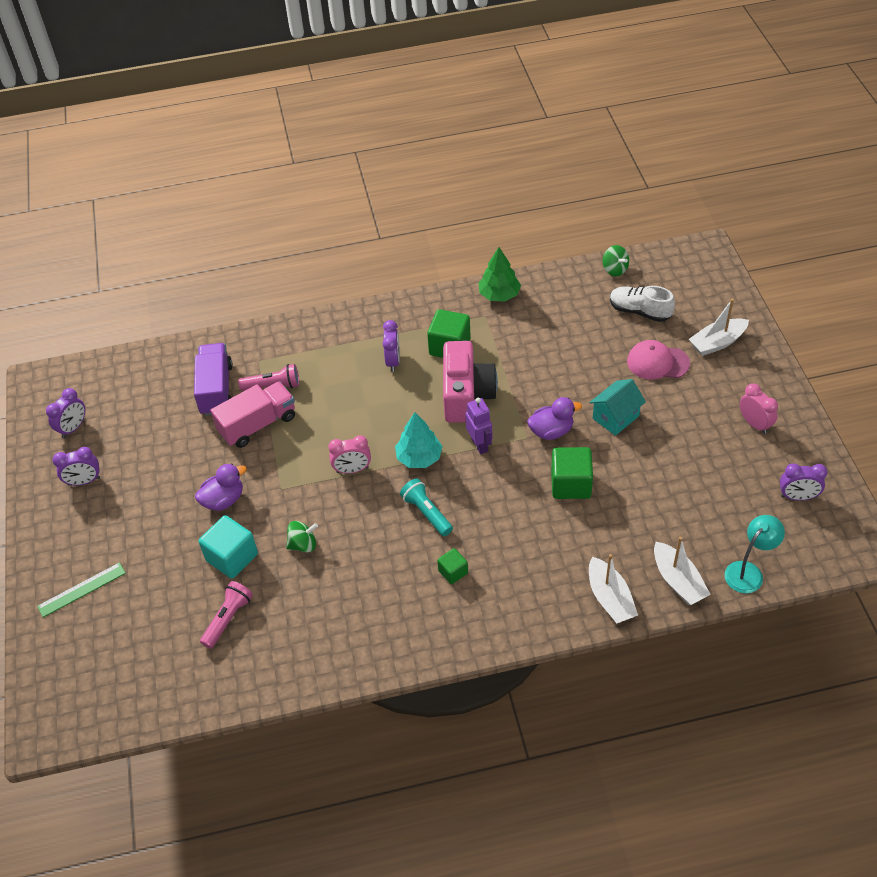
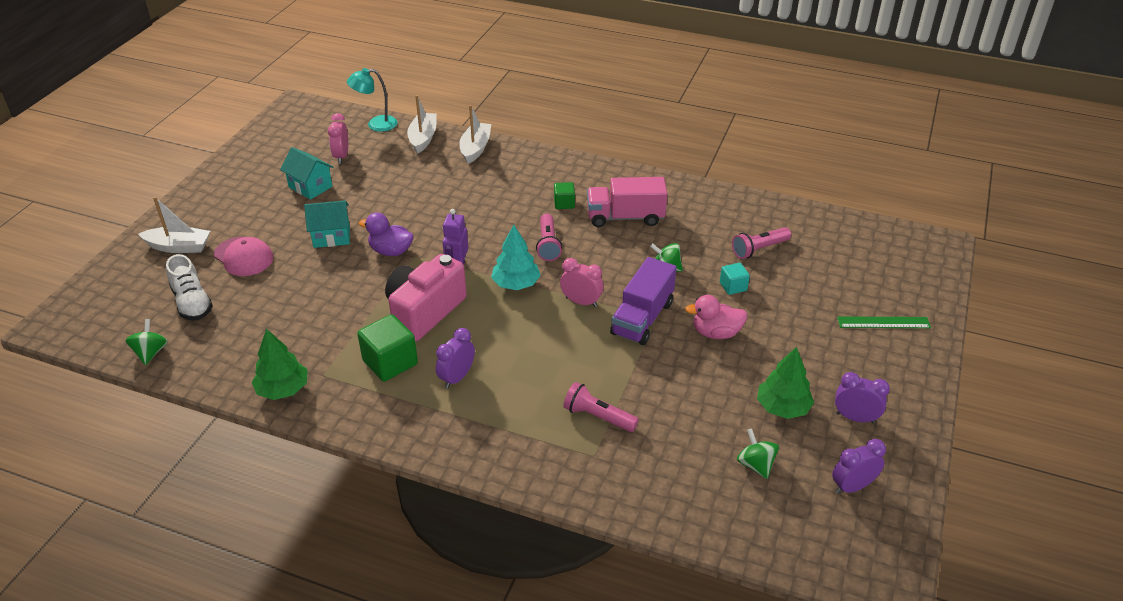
camera: 150 degrees left, 10 degrees down
purple truck [194,343,233,416] -> purple truck moved to [610,257,677,345]
purple duck [195,464,247,511] -> pink duck [685,295,748,339]
turquoise cube [199,515,258,579] -> turquoise cube [720,263,750,295], size x0.56
pink truck [210,381,295,448] -> pink truck moved to [587,177,667,227]
turquoise flashlight [400,478,453,536] -> pink flashlight [536,214,562,261]
green cube [551,447,593,499] -> none
pink clock [740,383,778,434] -> pink clock moved to [328,113,348,164]
purple clock [780,463,828,501] -> none
none -> turquoise house [280,147,333,200]
none -> green spinning top [737,428,779,479]
none -> green tree [757,347,814,419]

